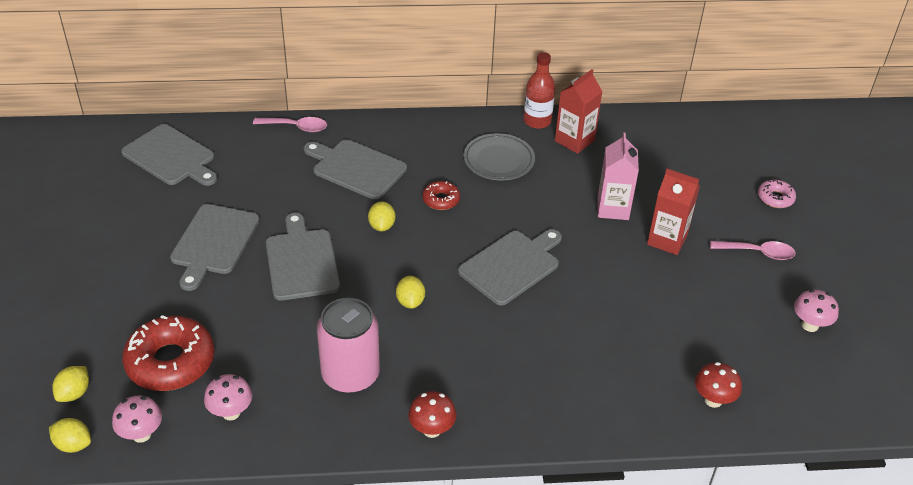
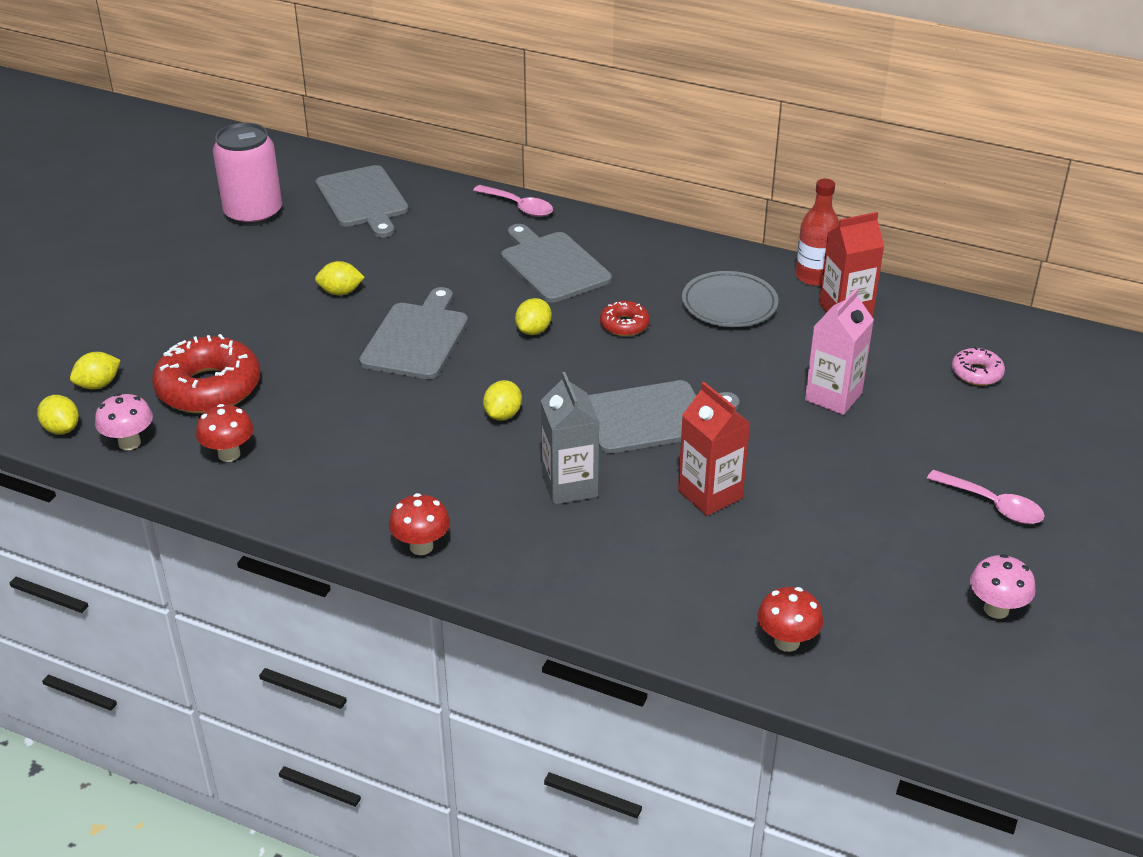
camera: 30 degrees right, 5 degrees down
grey cutting board [170,204,259,291] -> yellow lemon [315,261,365,295]
pink mushroom [204,374,252,420] -> red mushroom [196,404,254,462]
pink can [317,298,380,393] -> pink can moved to [213,123,282,226]
red carton [647,169,700,255] -> red carton moved to [678,382,750,516]
pink donut [758,180,796,208] -> pink donut moved to [952,347,1005,386]
none -> grey carton [541,372,599,505]

